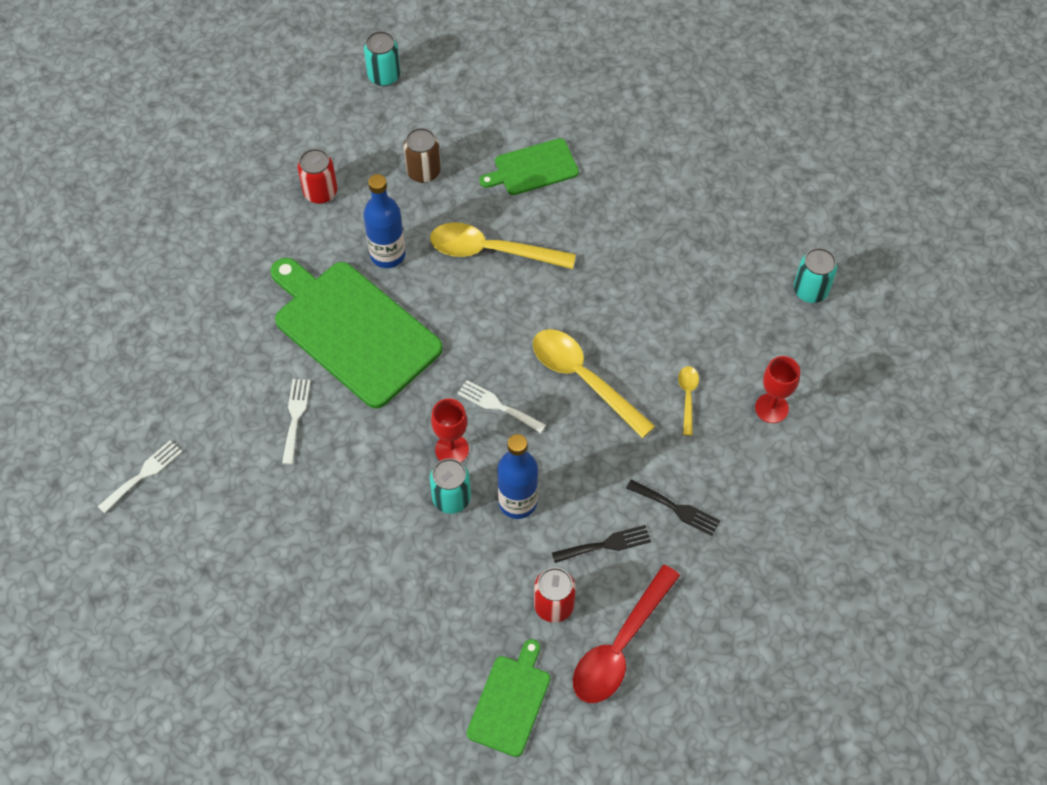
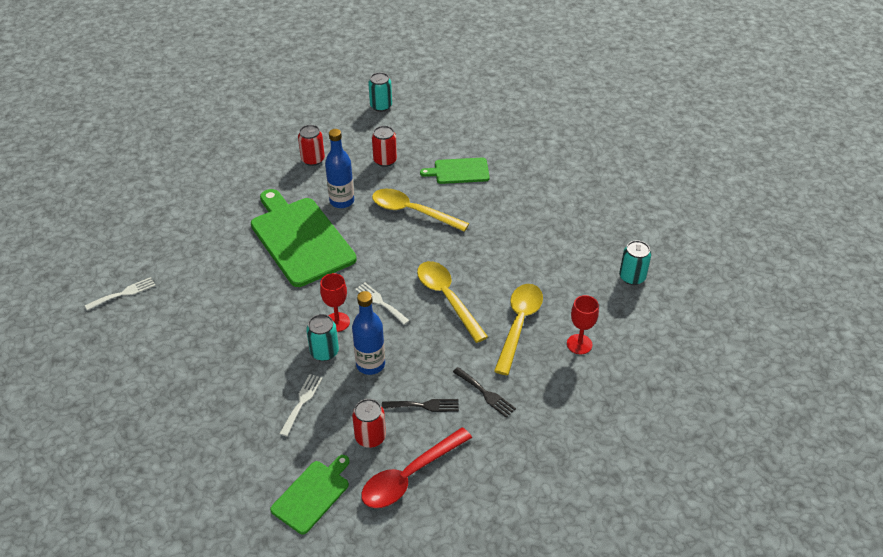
camera: 15 degrees right, 15 degrees down
white fork [282,379,310,465] -> white fork moved to [279,374,323,436]
brown can [404,128,441,183] -> red can [372,126,397,167]
yellow spoon [678,366,699,436] -> yellow spoon [494,284,543,375], size x2.03

